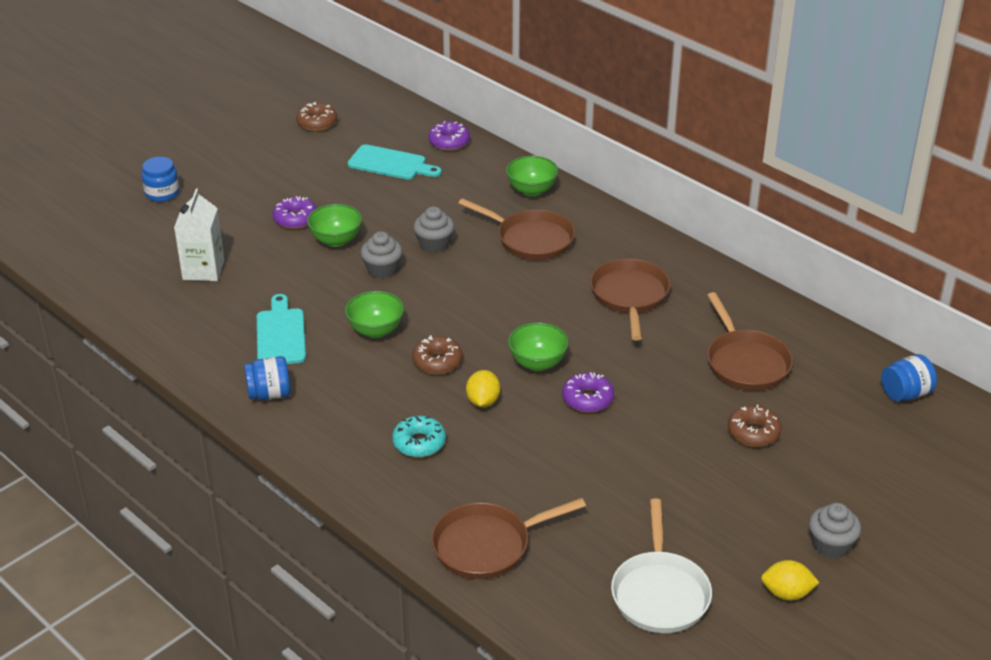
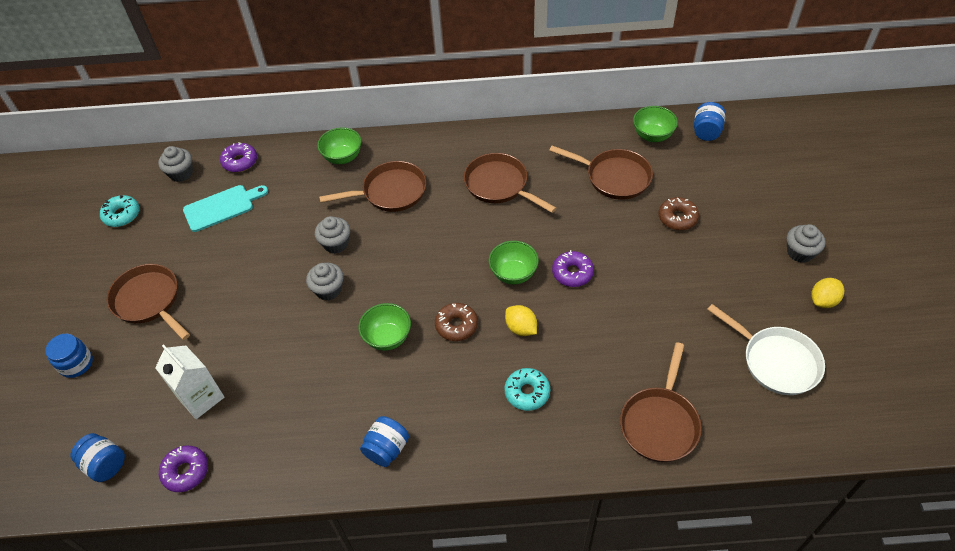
camera: 45 degrees left, 15 degrees up
turquoise cutting board [257,294,306,364] -> none
purple donut [272,196,317,229] -> purple donut moved to [159,446,208,492]
brown donut [296,102,337,131] -> turquoise donut [100,195,139,227]
green bowl [307,204,362,247] -> green bowl moved to [633,106,678,142]
none -> blue jar [71,433,125,482]
none -> brown pan [107,264,190,340]
none -> grey cupcake [158,146,193,182]

